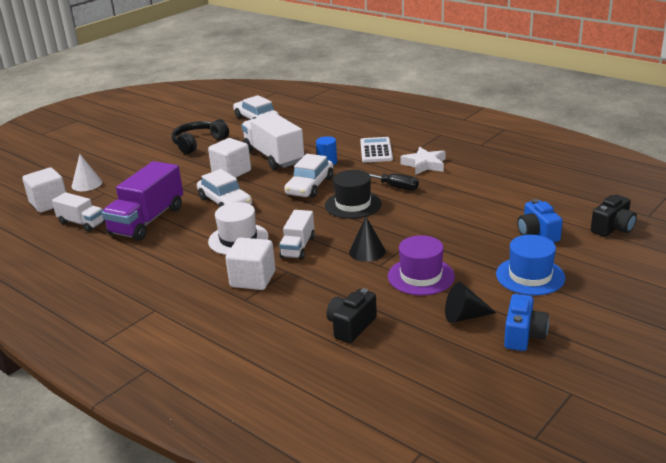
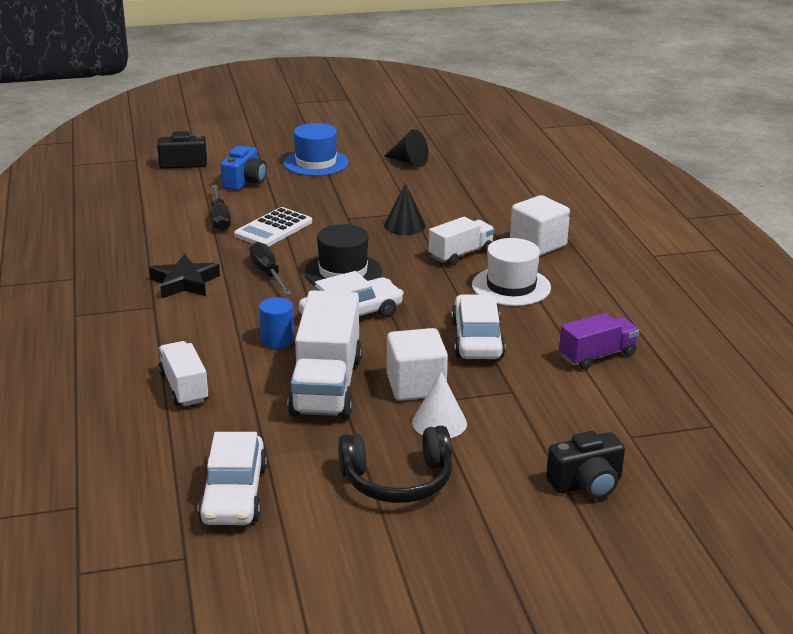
camera: 145 degrees left, 0 degrees up
white cube [22,167,66,213] -> none
white truck [52,192,105,232] -> white truck moved to [158,341,209,406]
white cone [72,154,102,191] -> white cone moved to [412,371,467,438]
purple truck [102,161,183,241] -> purple truck [559,313,639,369], size x0.58
black camera [326,288,377,343] -> black camera moved to [546,431,625,499]
white calculator [360,137,393,162] -> white calculator moved to [234,207,312,247]
purple hat [388,235,455,295] -> none
white star [400,147,446,175] -> black star [149,254,220,298]
blue camera [504,294,549,351] -> none
none -> black screwdriver [211,185,231,231]

